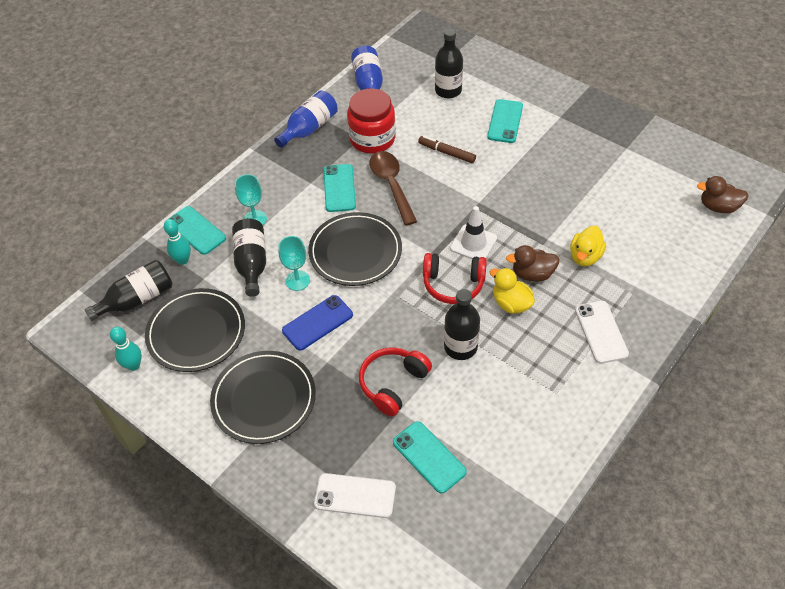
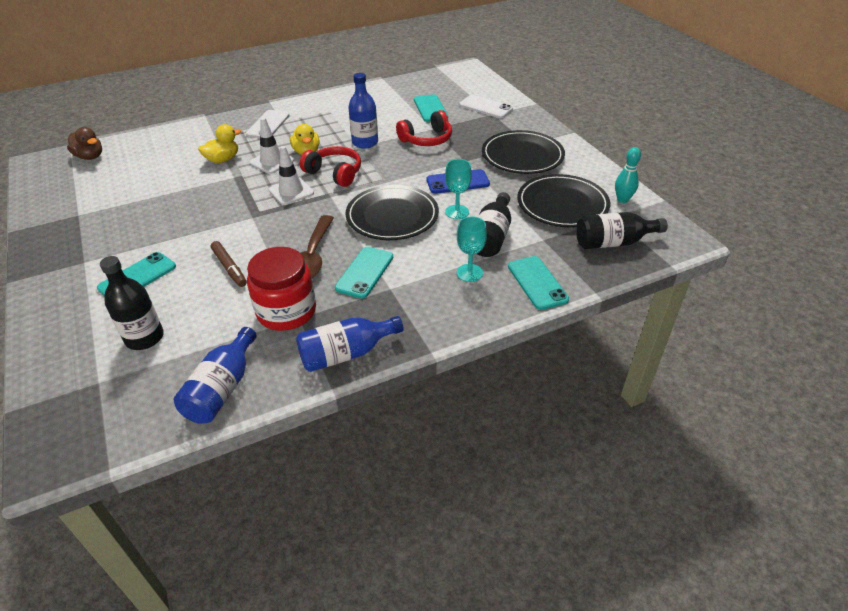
camera: 155 degrees left, 10 degrees down
turquoise bowling pin [164,219,191,265] -> none
black bottle [444,289,480,360] -> blue bottle [348,73,378,149]
brown duck [506,245,560,281] -> white traffic cone [250,118,294,174]

